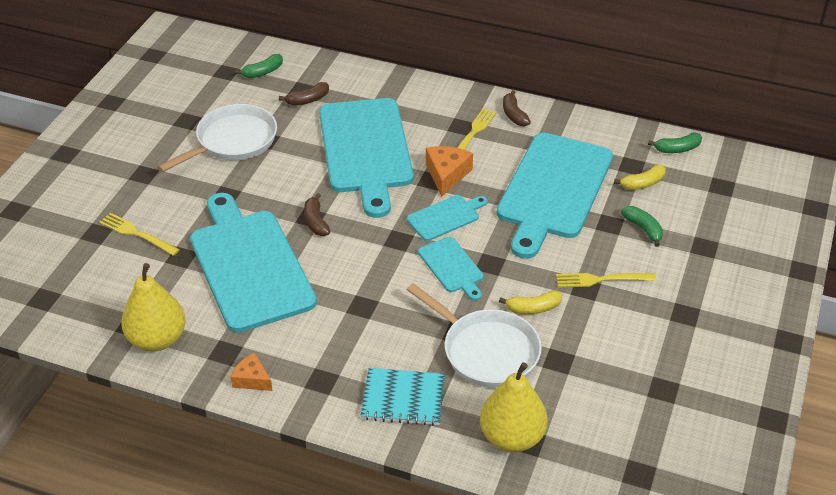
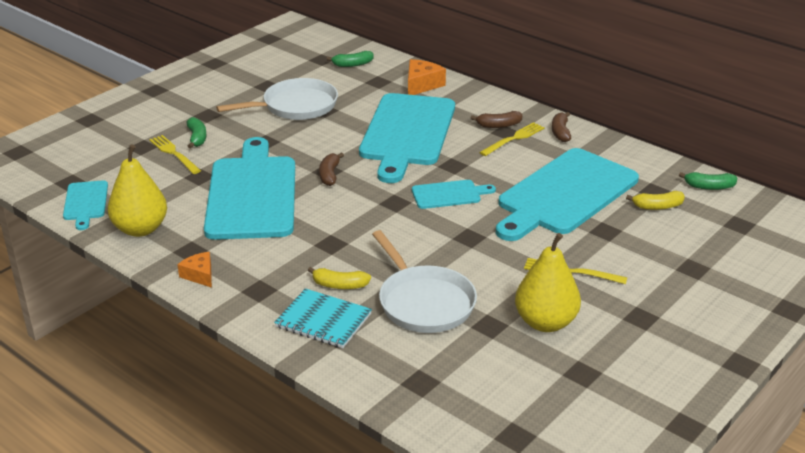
camera: 20 degrees right, 10 degrees down
brown banana [279,82,329,106] -> brown banana moved to [471,111,522,128]
turquoise cutting board [418,237,484,301] -> turquoise cutting board moved to [63,180,108,230]
orange cheese [426,146,473,197] -> orange cheese moved to [408,59,446,95]
yellow pear [480,362,548,452] -> yellow pear moved to [515,233,581,332]
yellow banana [499,290,562,314] -> yellow banana moved to [308,267,371,289]
green banana [621,206,663,247] -> green banana moved to [187,117,207,149]

